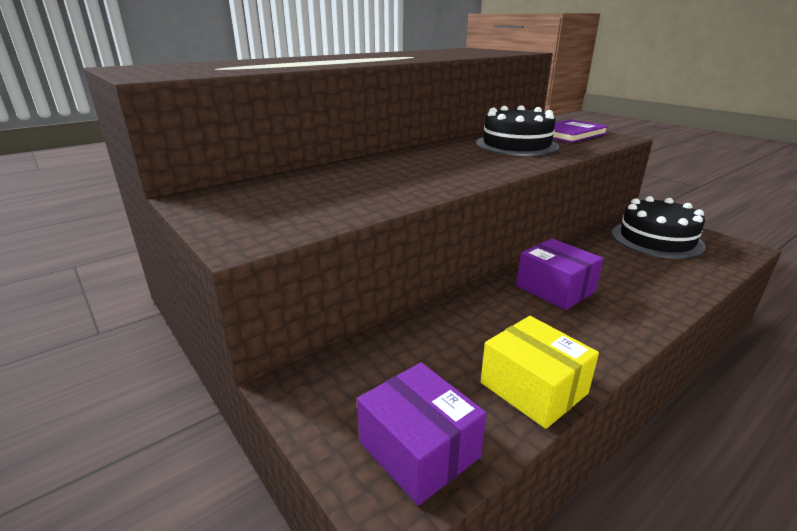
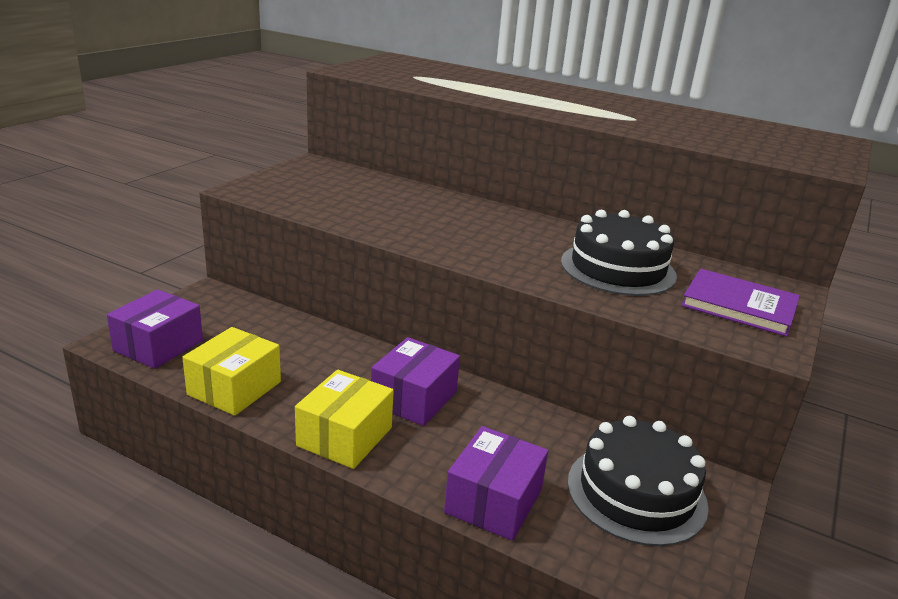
camera: 65 degrees right, 0 degrees up
none -> yellow box [295,370,394,469]
none -> purple box [444,426,548,541]

